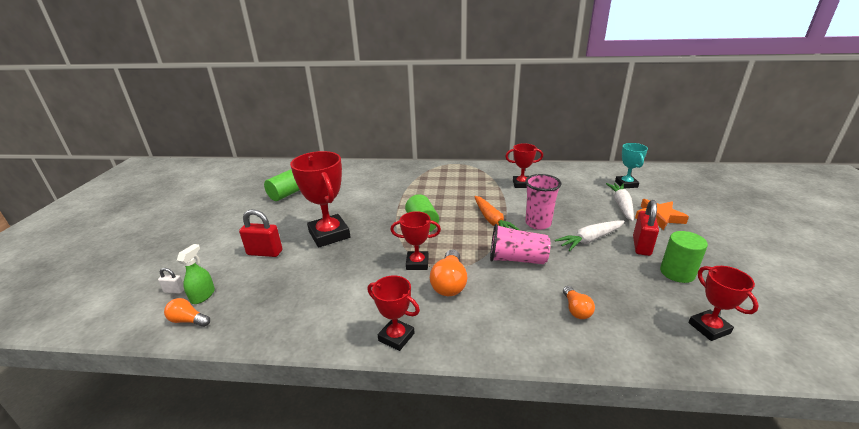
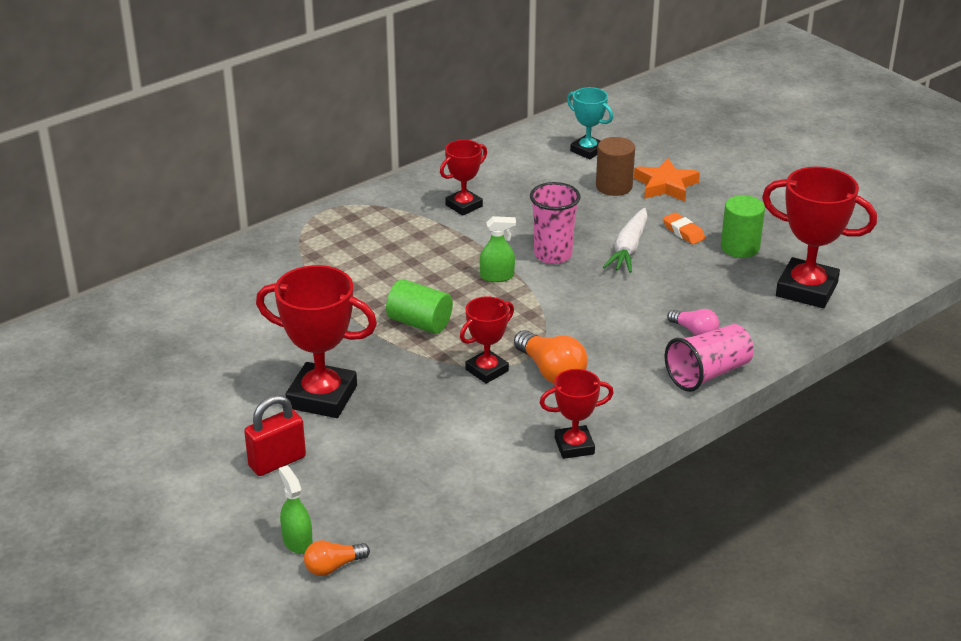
camera: 45 degrees left, 5 degrees up
white padlock [158,268,184,294] -> none
green cylinder [264,169,299,201] -> none
orange carrot [474,196,521,231] -> green spray bottle [480,216,516,282]
pink cup [490,224,551,264] -> pink cup moved to [665,324,754,392]
orange light bulb [563,286,595,319] -> pink light bulb [667,309,719,336]
white carrot [606,183,634,222] -> brown cylinder [596,137,635,196]
red padlock [633,200,659,256] -> orange eraser [663,212,705,244]
red trophy [688,266,759,341] -> red trophy [762,167,877,308], size x1.73

